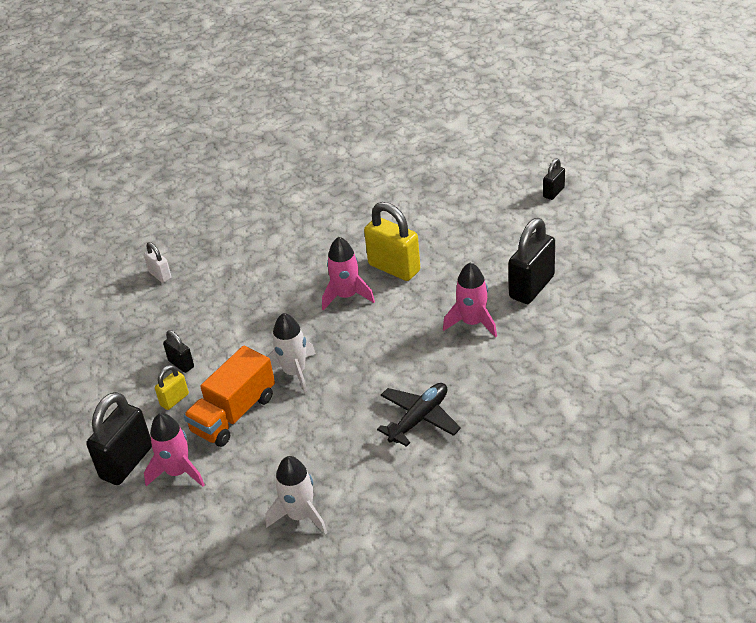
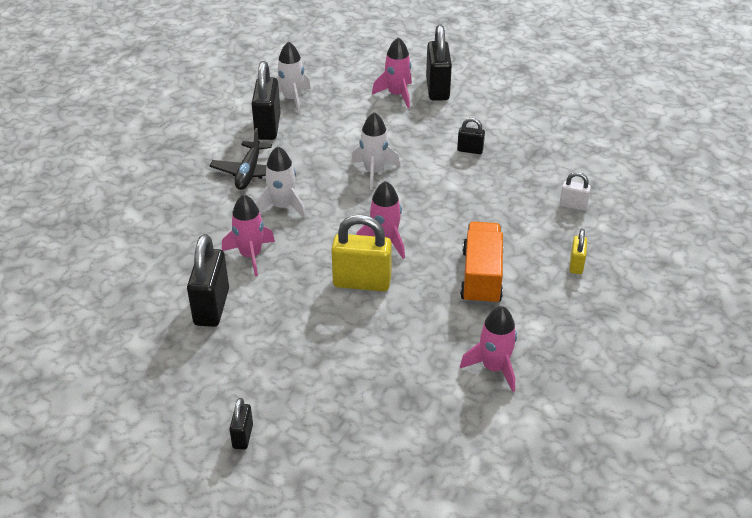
camera: 145 degrees right, 0 degrees up
yellow padlock [155,365,189,410] -> yellow padlock moved to [570,229,587,274]
orange truck [183,346,275,447] -> orange truck moved to [460,221,504,305]
none -> black padlock [252,61,281,140]
none -> white rocket [255,146,306,218]
none -> pink rocket [460,306,517,392]

